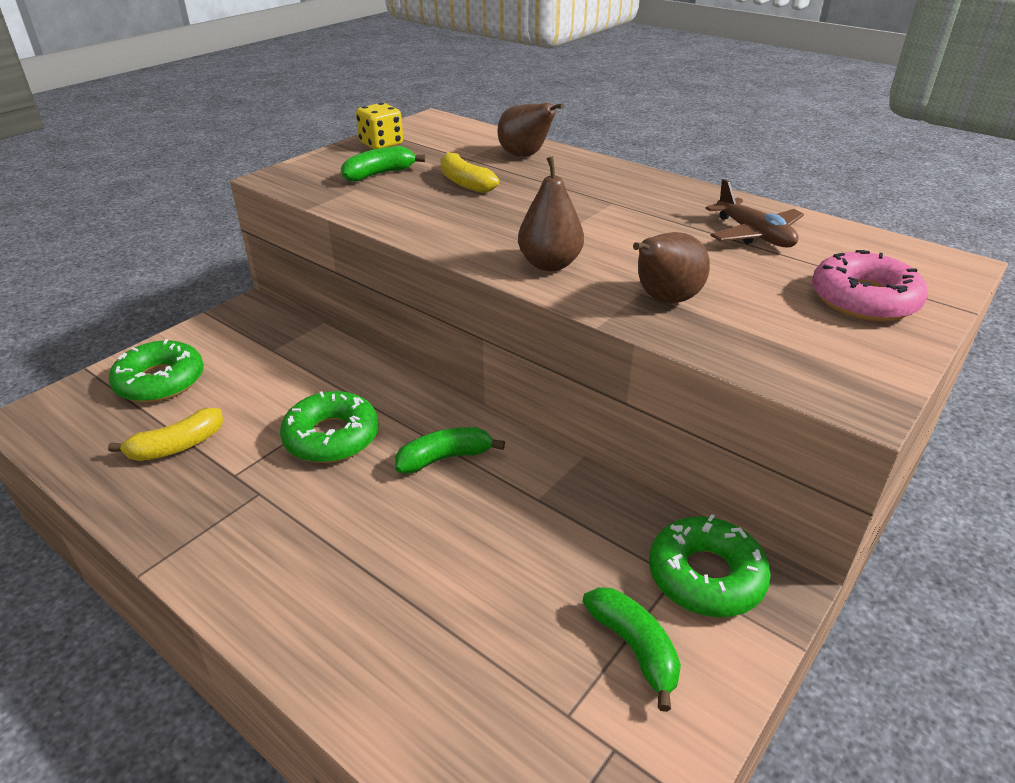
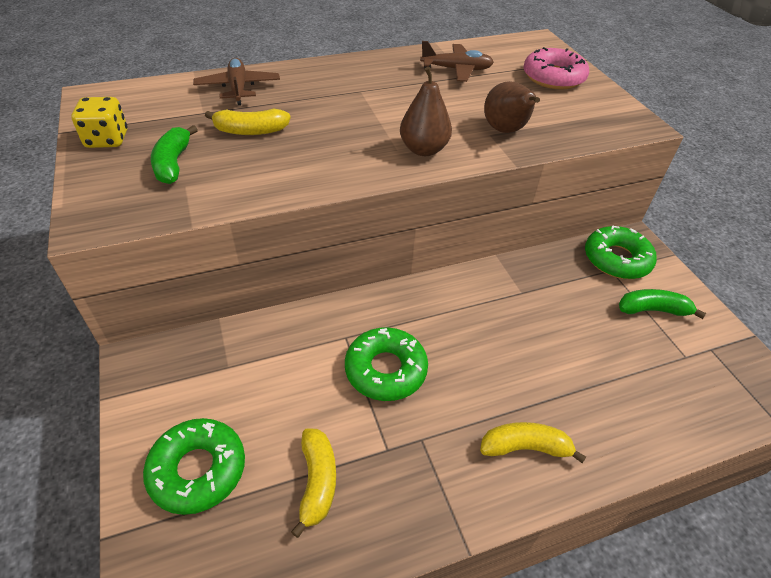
camera: 60 degrees left, 10 degrees up
green banana [395,427,505,474] -> none
brown pear [497,103,564,157] -> brown plane [193,58,280,106]
none -> yellow banana [480,422,586,463]

